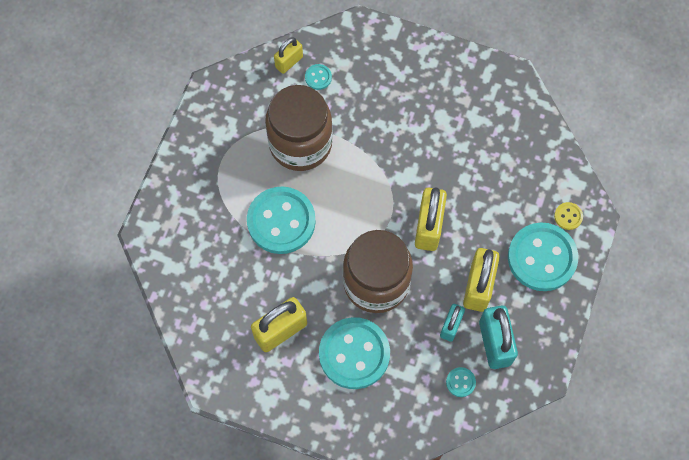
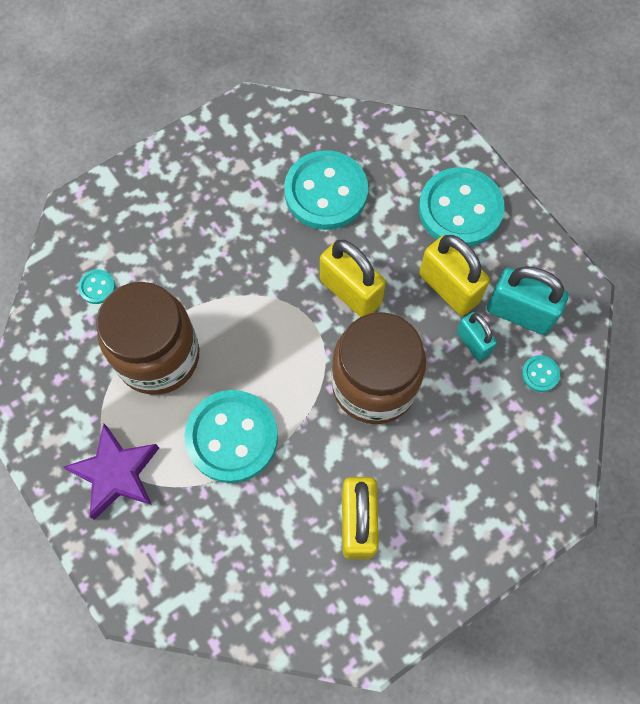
camera: 55 degrees left, 0 degrees up
yellow padlock [274,37,303,74] -> none
turquoise button [319,317,390,389] -> turquoise button moved to [284,150,368,230]
yellow button [554,202,583,230] -> none
none -> purple star [63,424,159,520]

